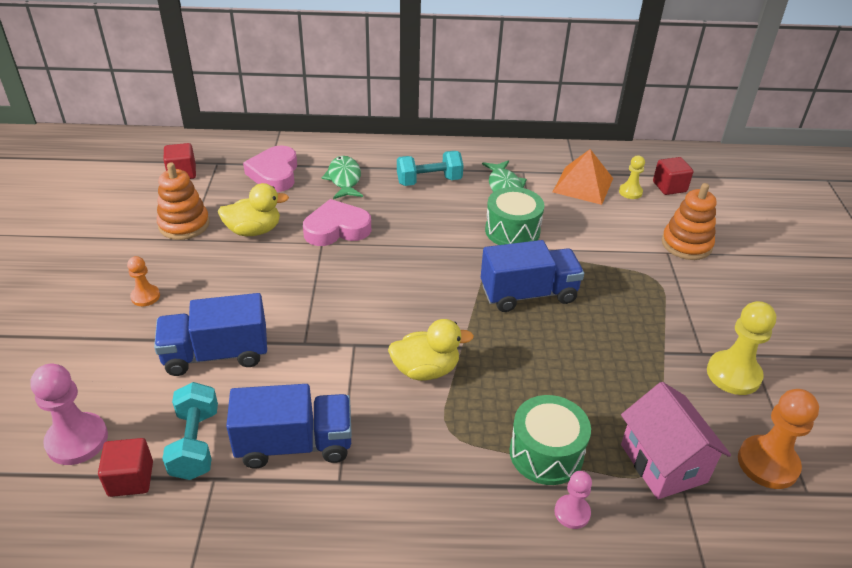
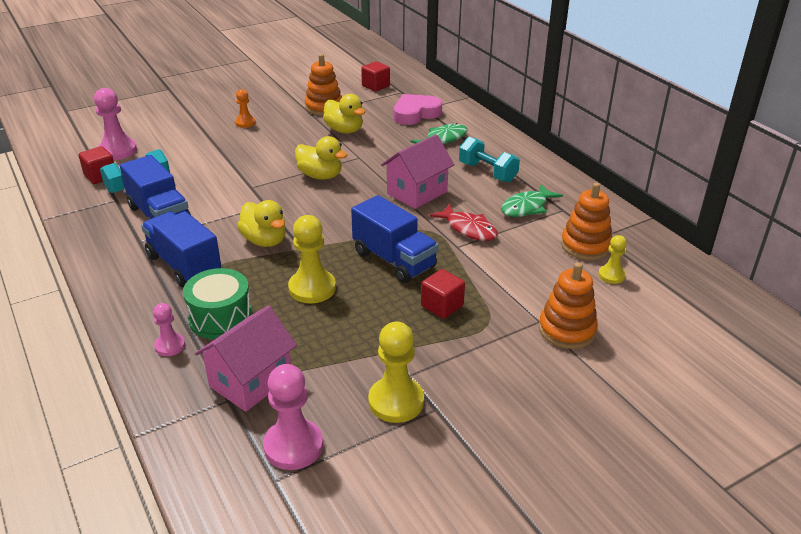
camera: 60 degrees right, 5 degrees down
blue truck [154,293,267,376] -> blue truck moved to [141,211,221,287]
pink heart [303,199,371,246] -> none
green drum [485,187,544,245] -> red fish [429,203,498,241]
orange pyramid [553,149,613,205] -> orange stacking toy [561,183,612,260]
red cube [653,157,693,195] -> red cube moved to [421,269,465,319]
orange pawn [738,389,819,489] -> pink pawn [263,364,323,470]
none -> yellow pawn [288,215,336,304]
none -> yellow duck [295,136,347,180]
none -> pink house [381,134,454,209]

